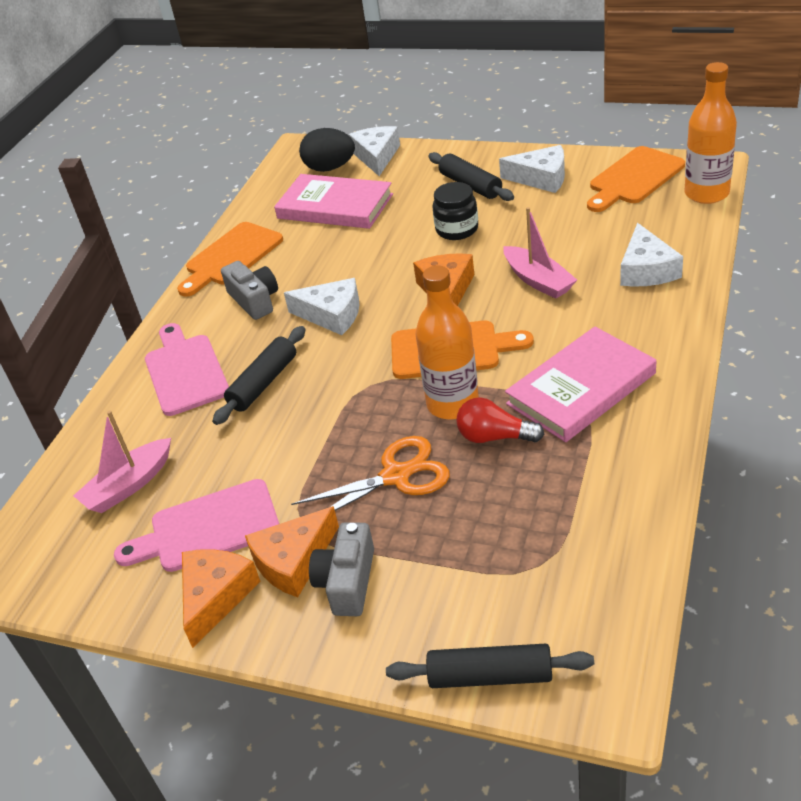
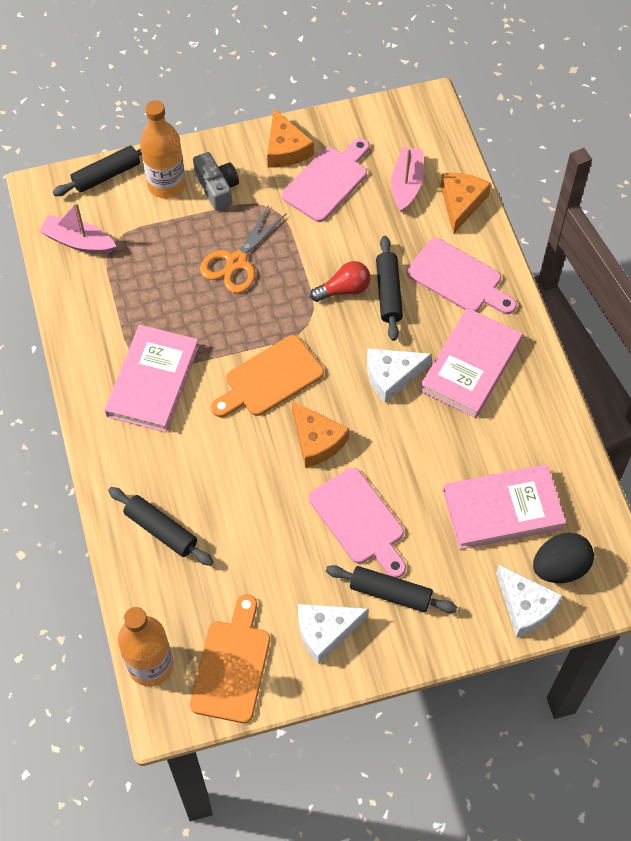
camera: 140 degrees right, 20 degrees up
orange cutting board [177,222,283,297] -> none
grey camera [221,261,278,320] -> pink book [420,308,523,418]
orange cheese [245,506,339,597] -> orange cheese moved to [441,173,491,234]
orange bottle [416,266,479,419] -> orange bottle moved to [140,100,186,199]
black jar [433,182,478,240] -> pink cutting board [309,468,406,578]
red light bulb [456,397,544,443] -> red light bulb moved to [310,261,370,302]
pink boat [503,207,577,299] -> pink boat moved to [39,202,117,254]
white cheese [620,223,683,287] -> black rolling pin [108,487,213,566]

